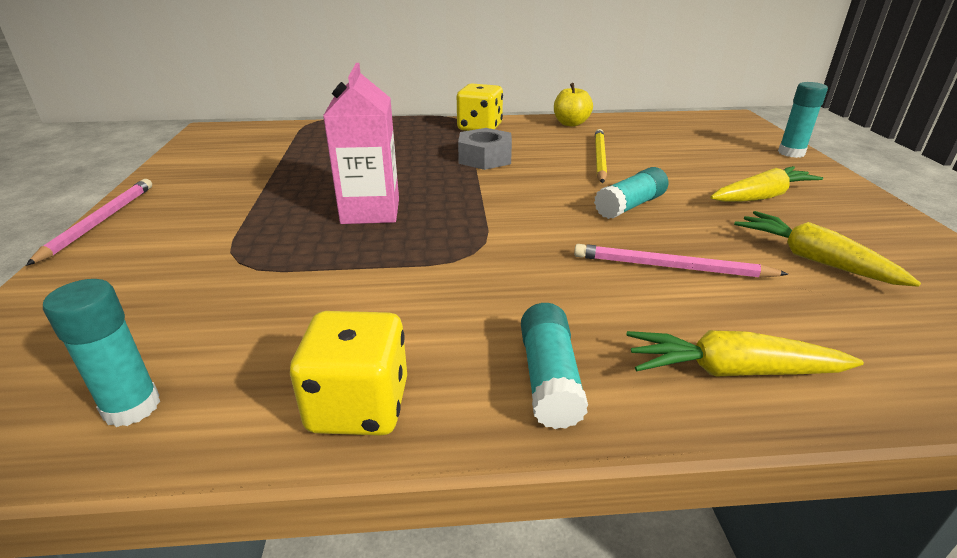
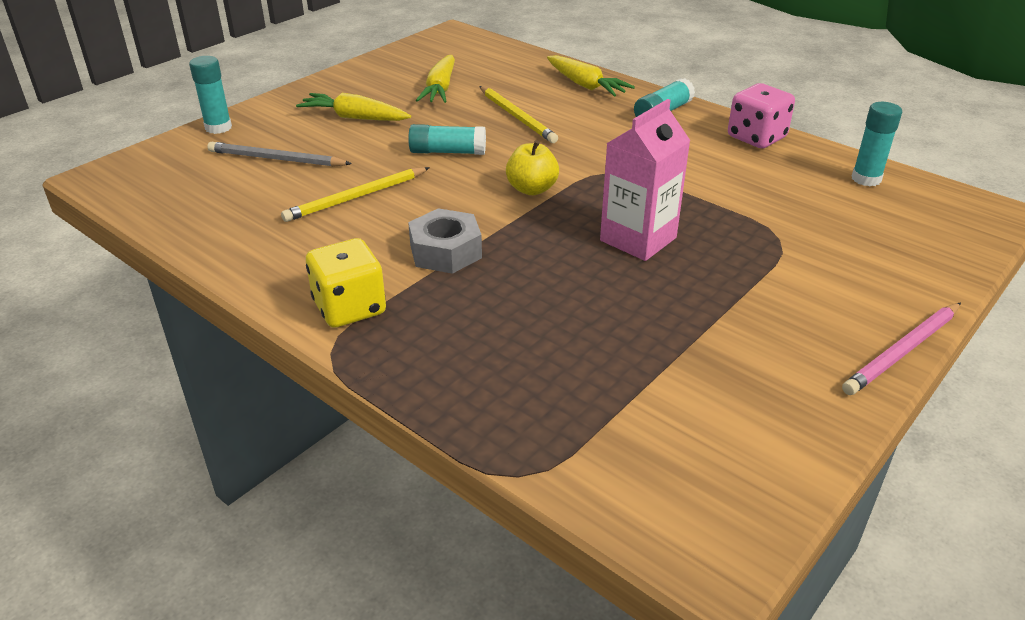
camera: 135 degrees left, 5 degrees up
yellow dice [290,311,407,436] -> pink dice [728,83,795,148]
yellow apple [554,83,593,127] -> yellow apple moved to [506,140,559,195]
pink pencil [574,244,789,278] -> yellow pencil [479,86,558,143]
none -> grey pencil [207,142,352,167]

